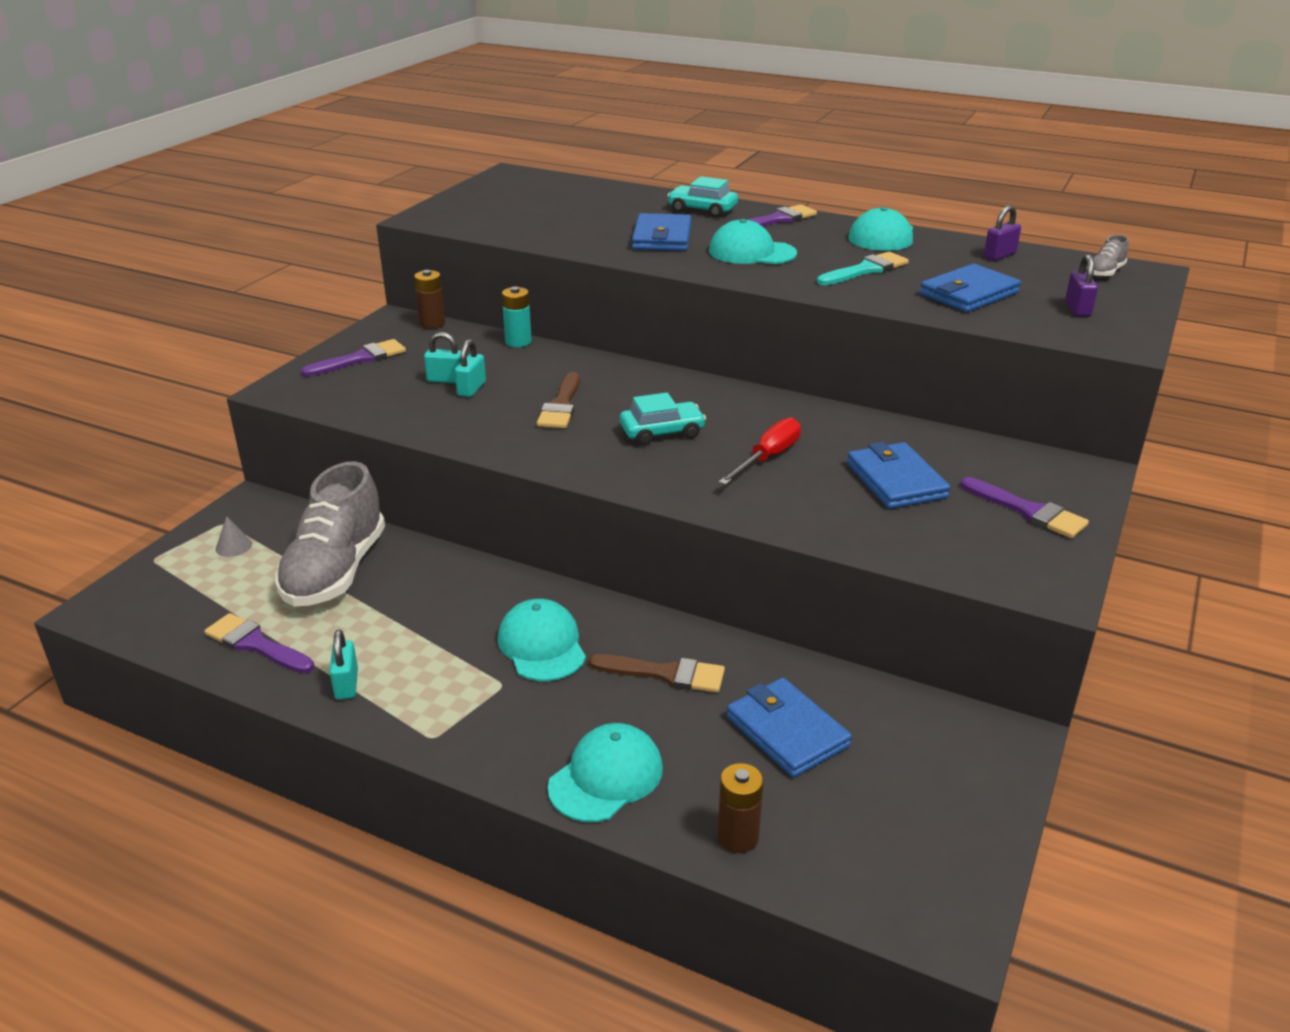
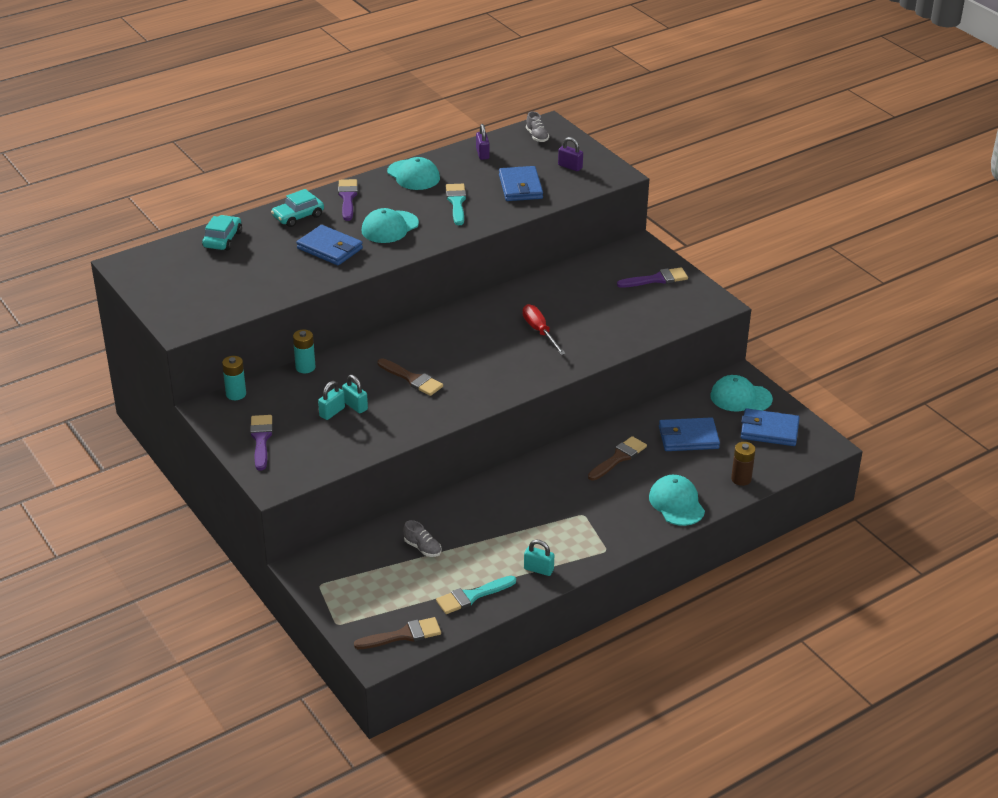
camera: 60 degrees left, 5 degrees up
purple brush [204,613,314,673] -> turquoise brush [436,576,516,614]
grey cone [216,516,252,557] -> none
grey shoe [275,462,385,607] -> grey shoe [403,520,441,557], size x0.41
brown battery [414,270,445,329] -> turquoise battery [222,356,246,400]
turquoise cap [498,599,586,681] -> turquoise cap moved to [710,375,773,411]
turquoise car [620,392,706,446] -> turquoise car moved to [202,215,242,251]
blue wallet [847,442,950,509] -> blue wallet moved to [741,408,800,446]
none -> brown brush [354,617,441,649]

